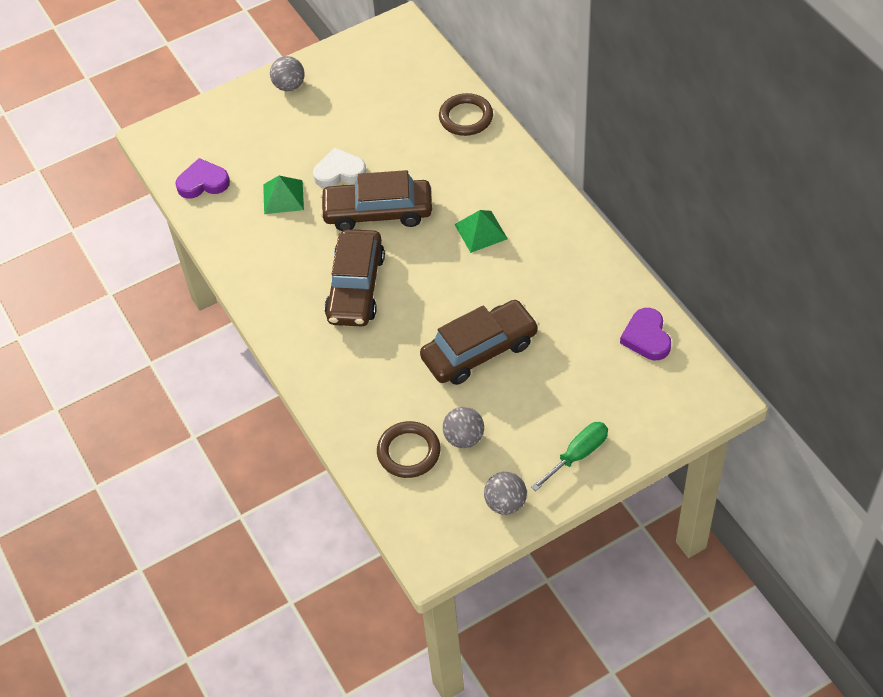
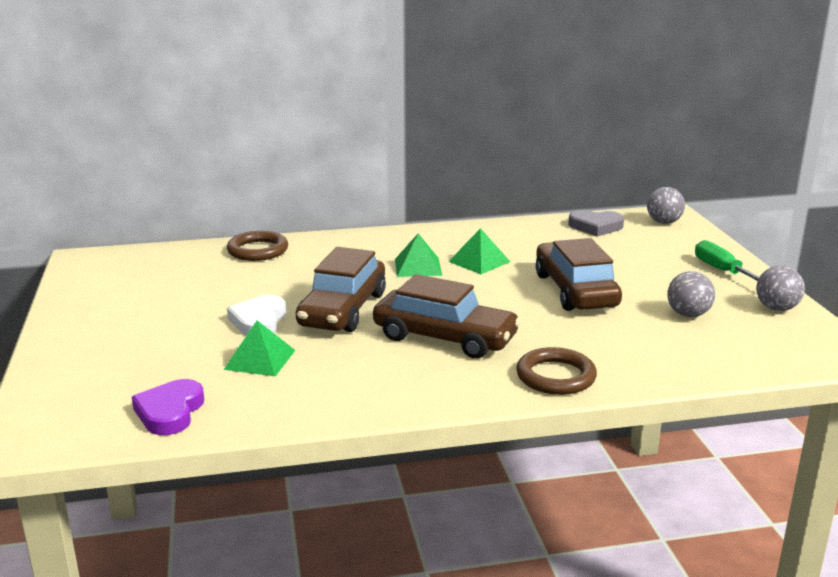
camera: 75 degrees left, 30 degrees down
grey ball [270,56,305,91] -> grey ball moved to [647,187,685,224]
brown ring [377,421,440,478] -> brown ring moved to [516,347,597,395]
purple heart [620,308,671,360] -> grey heart [568,210,624,237]
none -> green pyramid [449,228,510,274]

